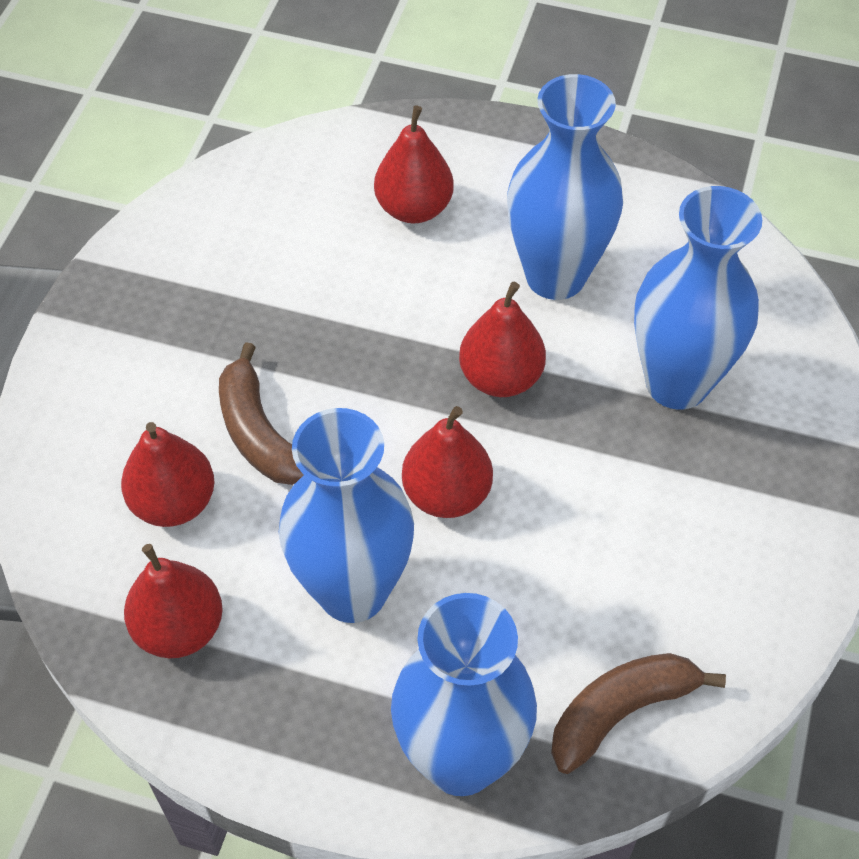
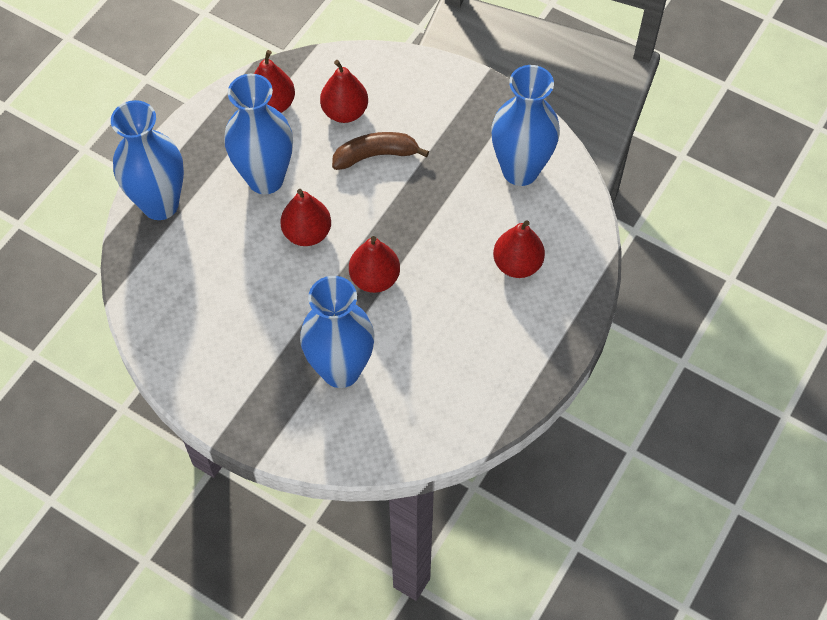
camera: 105 degrees right, 5 degrees up
blue vase [507,74,623,300] -> blue vase moved to [491,65,560,186]
brown banana [551,653,726,774] -> none

